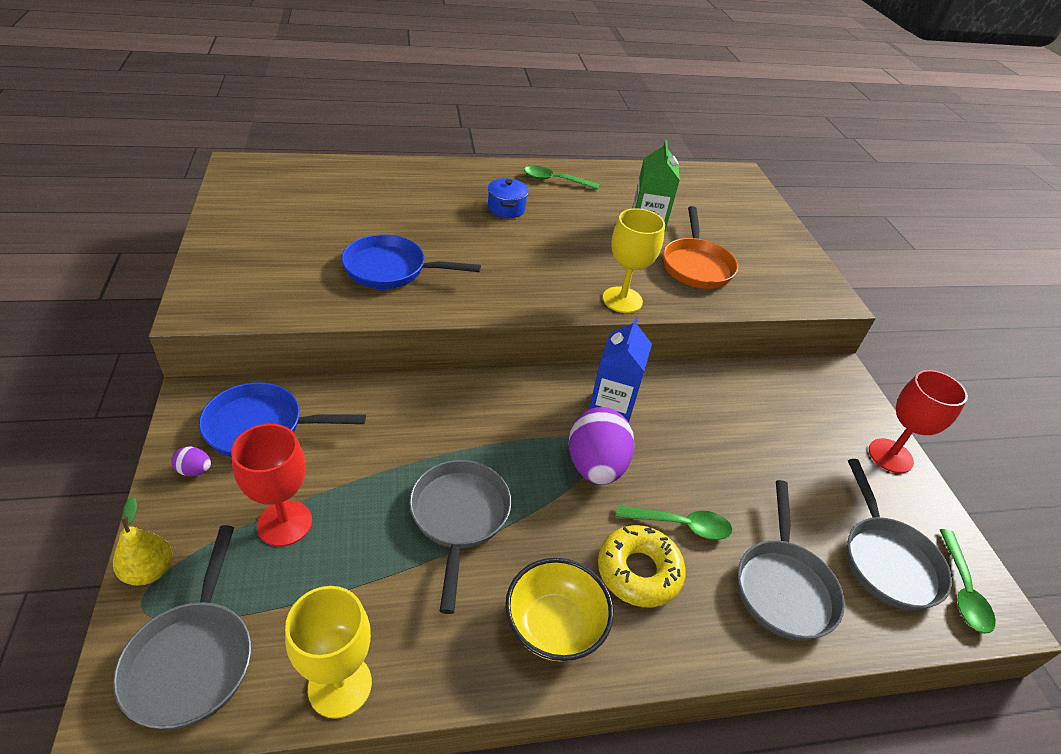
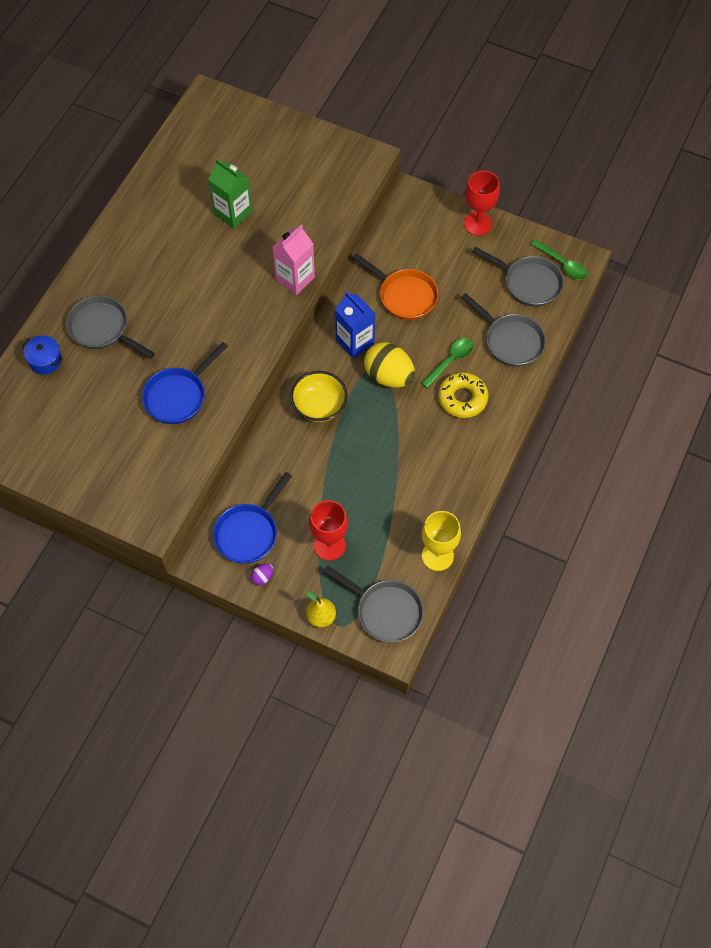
camera: 50 degrees left, 20 degrees up
grey pan [409,460,511,614] -> grey pan moved to [66,295,155,359]
blue pot [488,178,529,218] -> blue pot moved to [22,335,63,374]
yellow bowl [505,558,614,662] -> yellow bowl moved to [290,371,348,422]
green spoon [524,166,599,190] -> none
purple egg [569,407,635,485] -> yellow egg [364,342,415,388]
yellow goblet [603,208,665,313] -> pink carton [273,225,315,295]
orange pan [663,206,738,289] -> orange pan moved to [352,253,438,320]

